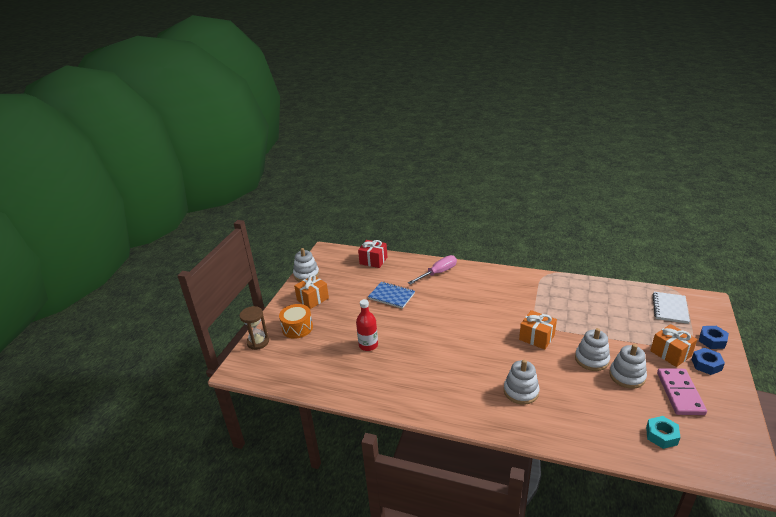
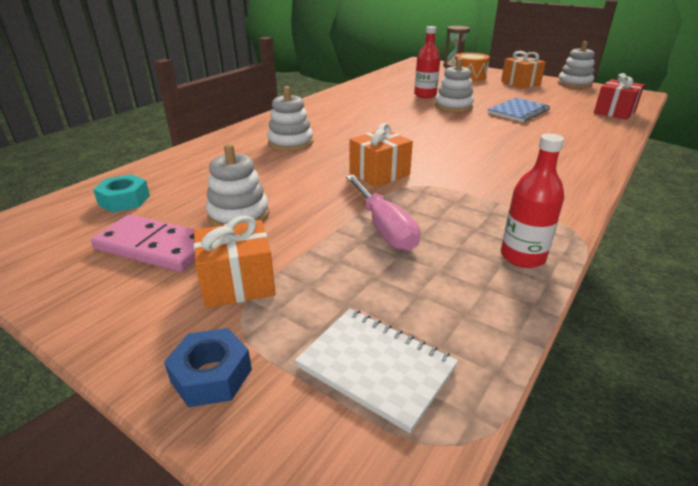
camera: 105 degrees right, 0 degrees up
pink screwdriver [408,255,457,285] -> pink screwdriver moved to [346,175,420,251]
white stacking toy [575,328,610,371] -> white stacking toy moved to [435,58,474,113]
blue nut [691,348,725,375] -> none
none -> red bottle [501,134,564,268]

